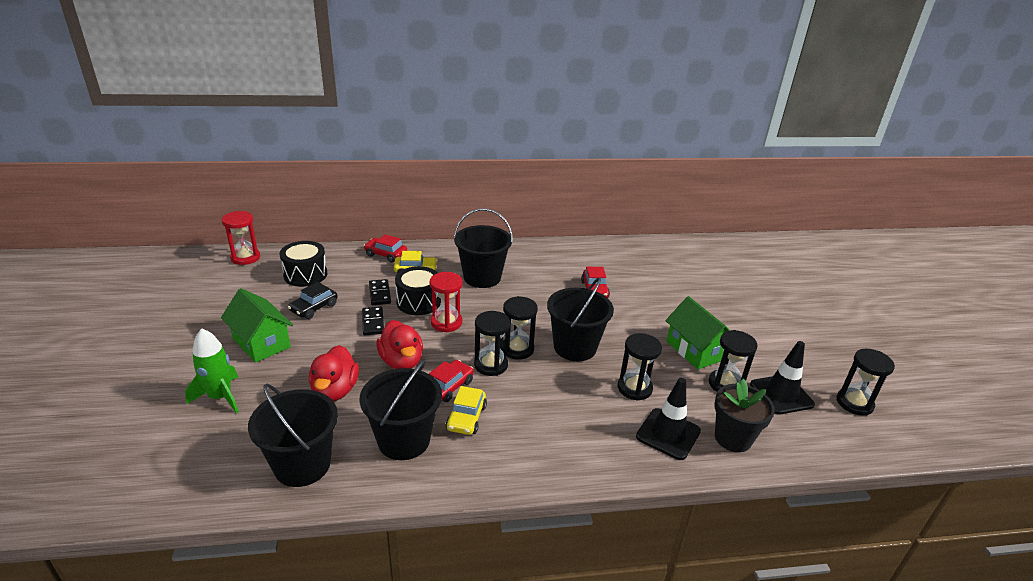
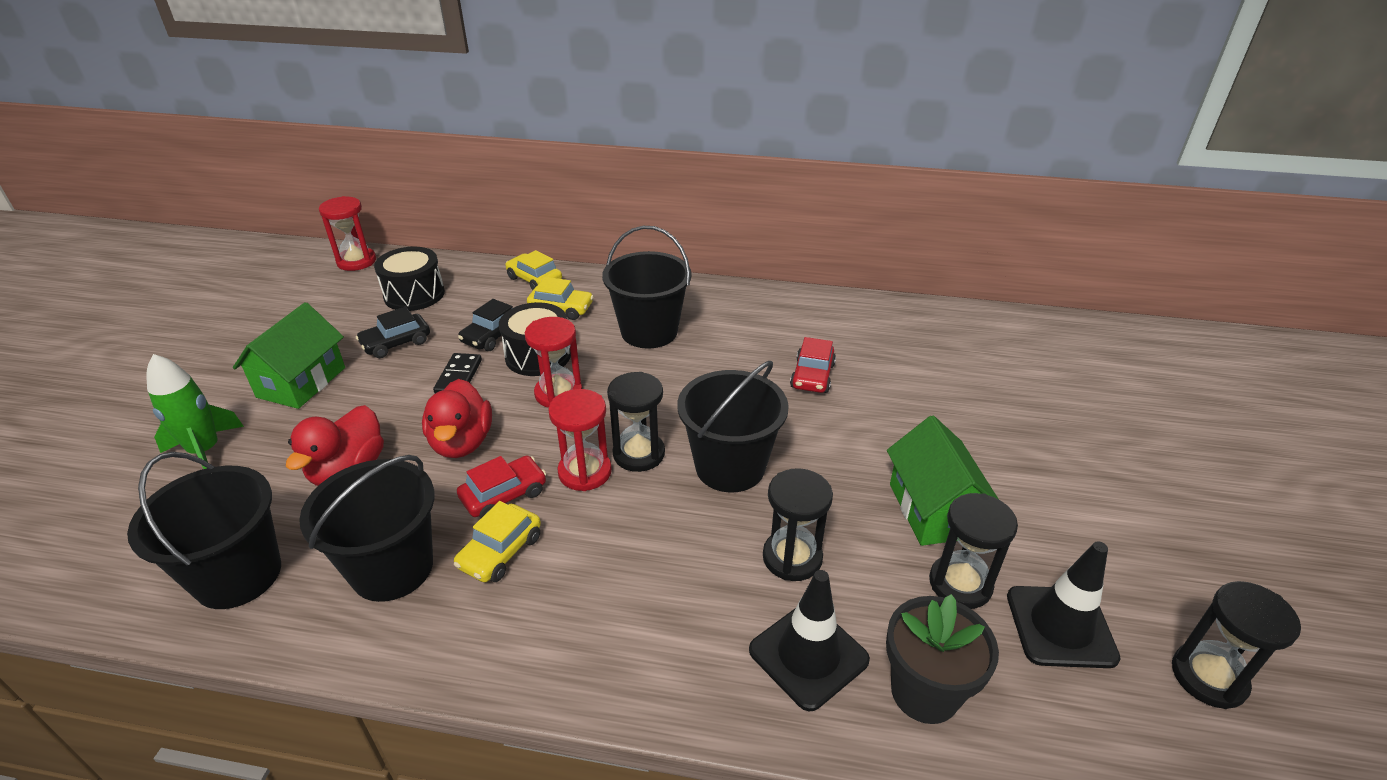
camera: 20 degrees right, 5 degrees up
green house [221,288,293,363] -> green house turned 45 degrees clockwise [233,302,345,409]
red car [364,234,407,263] -> yellow car [505,250,562,290]
black domino [369,279,391,305] -> black car [458,299,513,351]
black hourglass [474,311,510,376] -> red hourglass [548,389,612,491]

